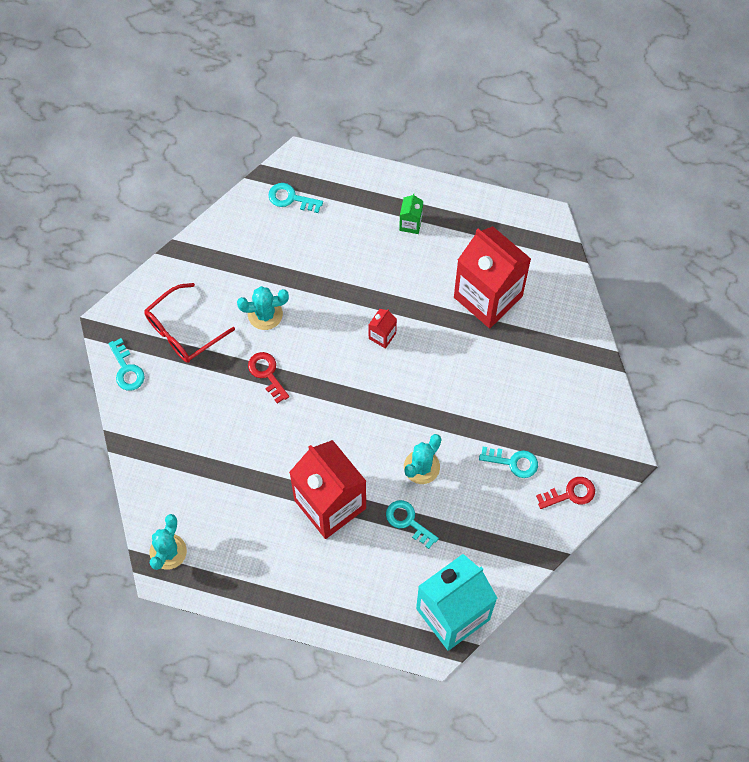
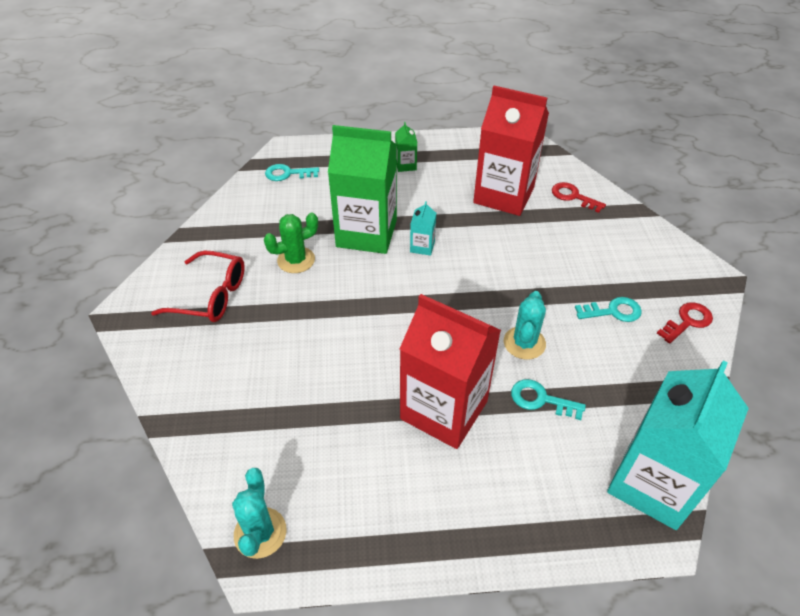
camera: 20 degrees left, 20 degrees down
turquoise key [108,338,145,391] -> none
red glasses [144,283,235,363] -> red glasses turned 105 degrees counterclockwise [151,251,245,322]
turquoise cactus [237,286,289,330] -> green cactus [264,213,318,273]
red key [248,352,289,403] -> red key moved to [552,182,606,213]
red carton [369,309,397,349] -> turquoise carton [410,201,436,256]
none -> green carton [328,125,397,254]

